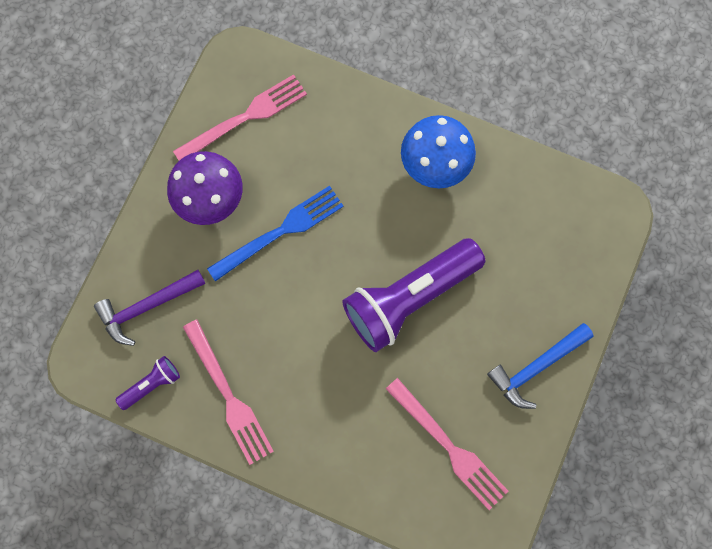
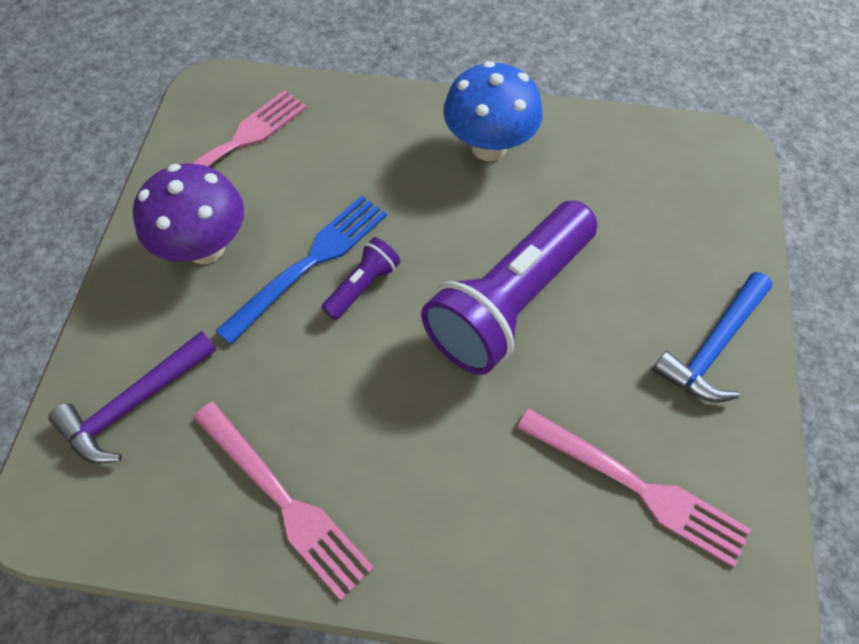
camera: 15 degrees left, 15 degrees down
purple flashlight [116,356,180,410] -> purple flashlight moved to [321,237,401,320]

